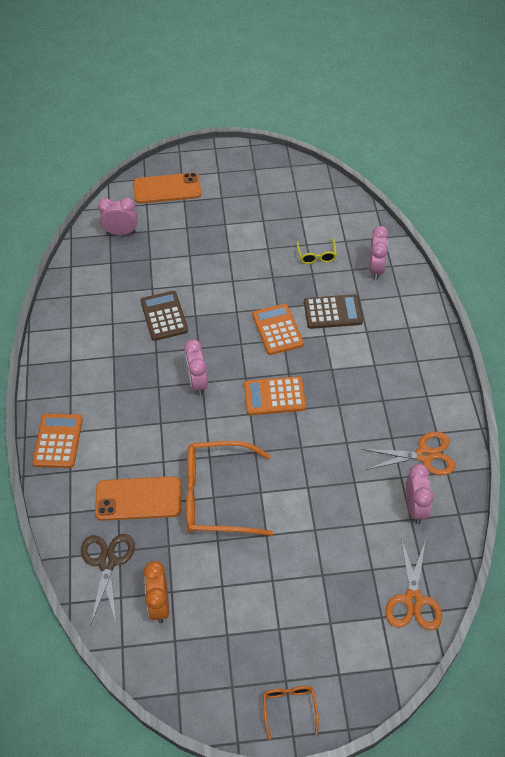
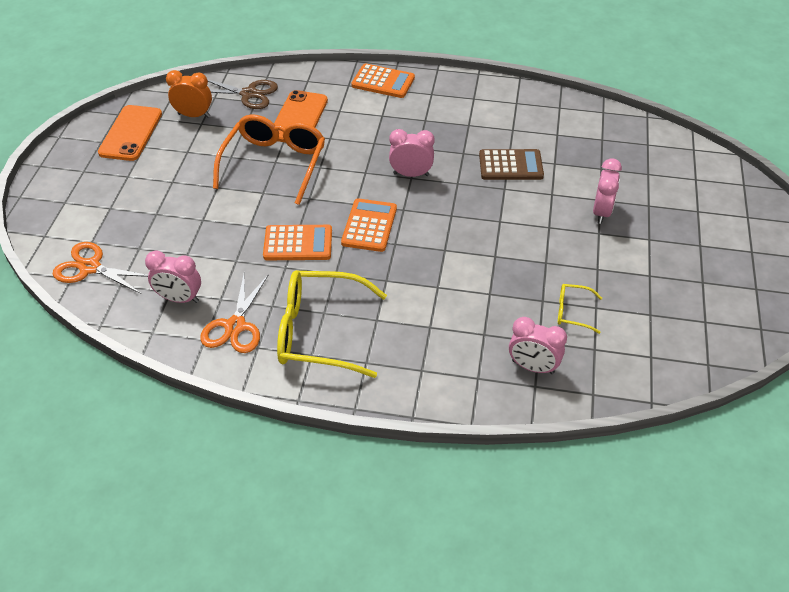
camera: 105 degrees right, 5 degrees down
pink clock [98,197,137,235] -> pink clock moved to [593,158,622,224]
orange phone [133,173,201,204] -> orange phone moved to [98,105,162,161]
orange calculator [252,304,304,355] -> orange calculator moved to [263,225,332,260]
orange glasses [263,686,319,740] -> none
brown calculator [304,294,363,329] -> none
none -> yellow glasses [277,270,387,378]

